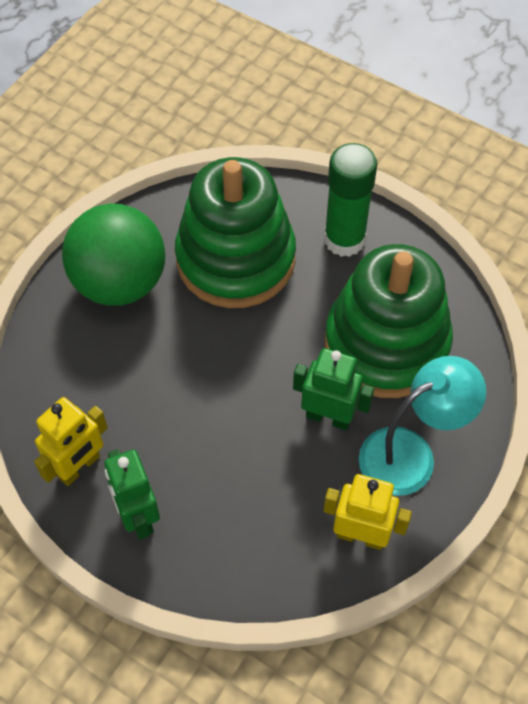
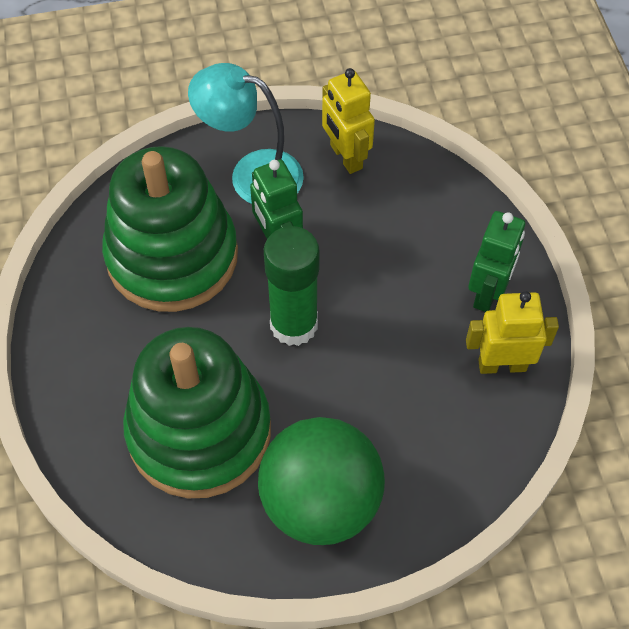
camera: 135 degrees left, 0 degrees up
green glue stick [324,143,377,257] -> green glue stick moved to [264,226,320,346]

